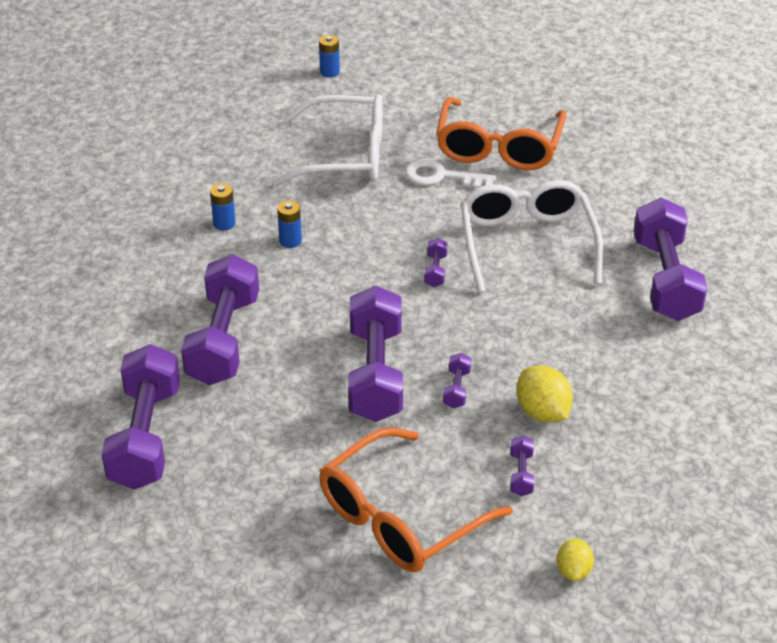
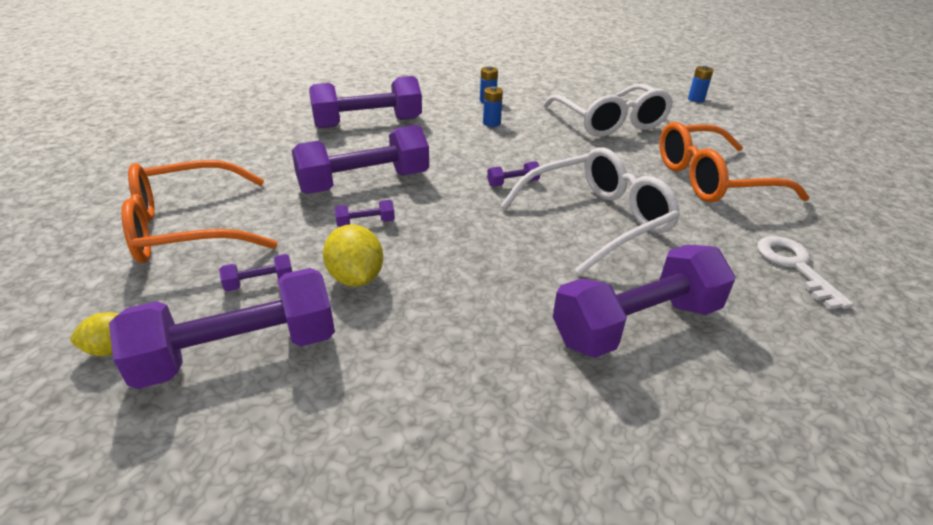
camera: 65 degrees right, 5 degrees down
purple dumbbell [101,344,180,490] -> purple dumbbell moved to [109,268,335,389]
orange glasses [319,427,512,572] -> orange glasses turned 45 degrees counterclockwise [121,160,278,263]
white key [405,159,496,189] -> white key moved to [757,236,854,309]
yellow lemon [516,366,573,423] -> yellow lemon turned 60 degrees counterclockwise [323,224,383,287]

